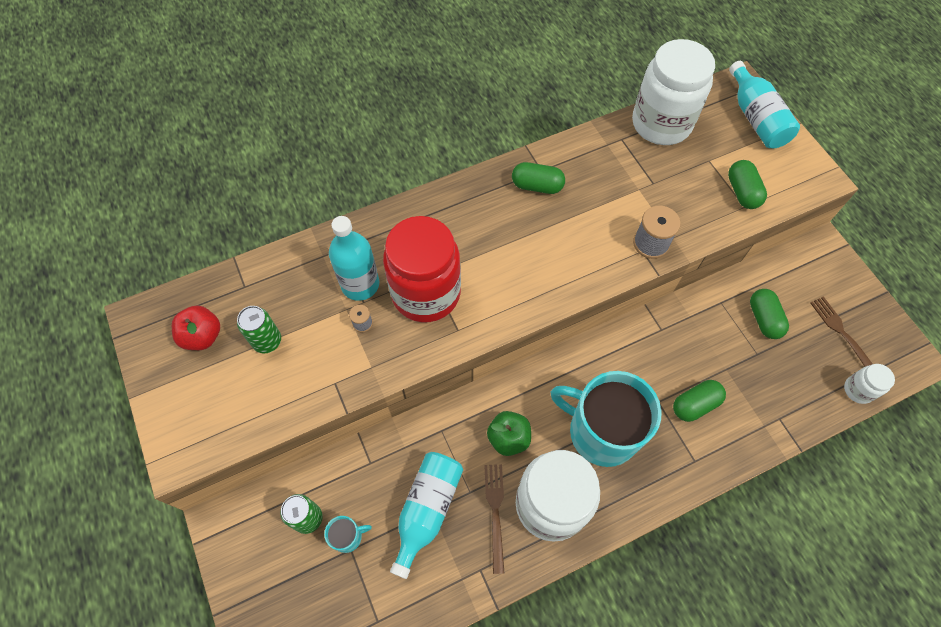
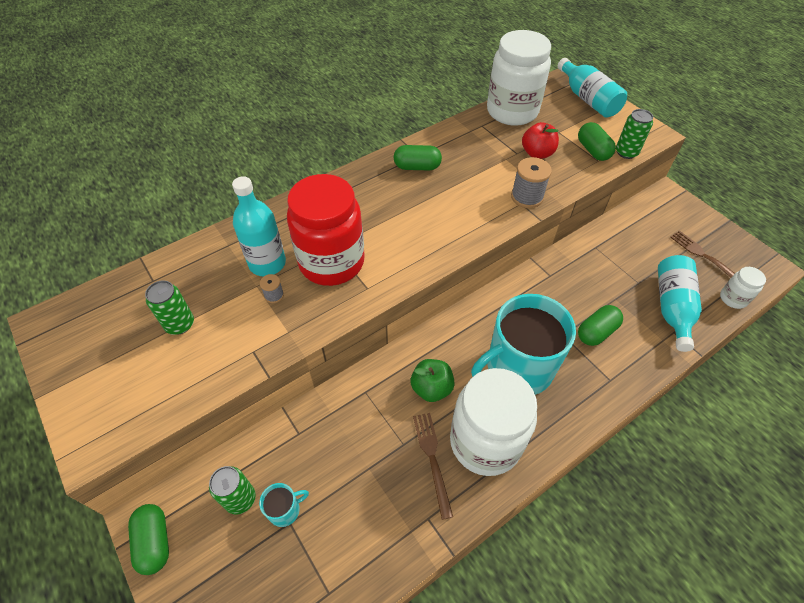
camera: 10 degrees left, 10 degrees down
red apple [172,305,220,350] -> red apple moved to [522,122,559,159]
turquoise bottle [390,452,463,579] -> turquoise bottle moved to [658,255,702,352]
turquoise mug [550,371,662,467] -> turquoise mug turned 45 degrees counterclockwise [471,294,576,395]
green capsule [750,289,789,339] -> green capsule moved to [128,504,169,575]
none -> green can [616,109,653,159]

